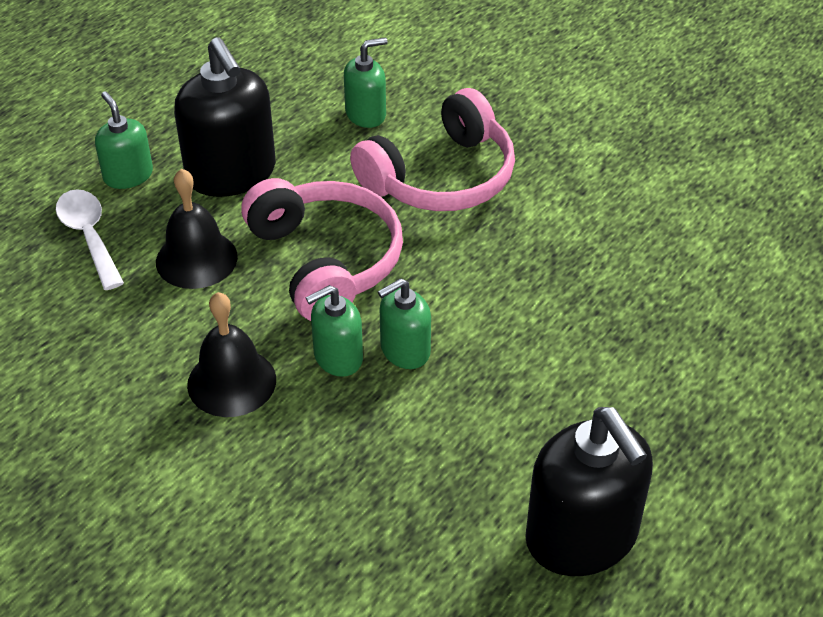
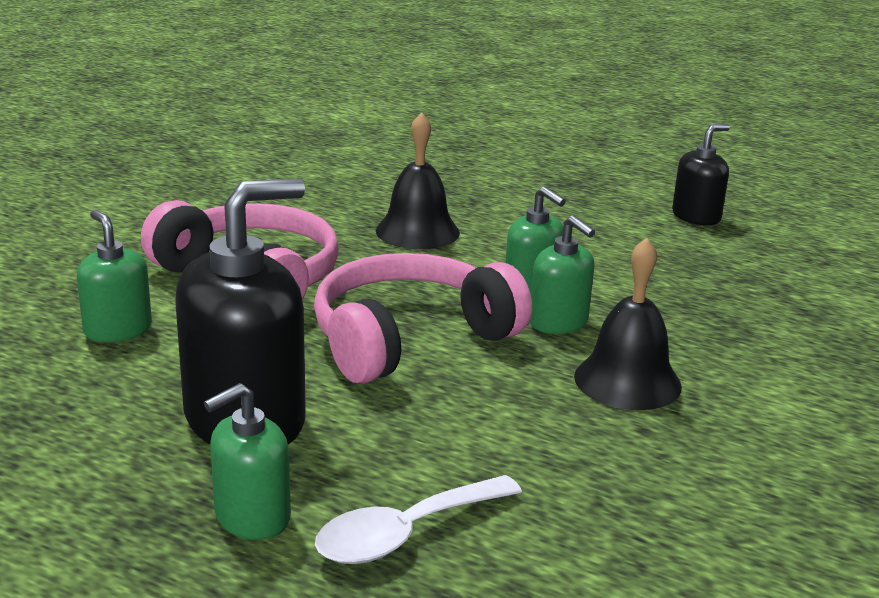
camera: 100 degrees left, 20 degrees down
black bell [156,168,238,289] -> black bell moved to [376,112,460,249]
black soap dispenser [525,407,653,576] -> black soap dispenser [672,124,730,225], size x0.55

